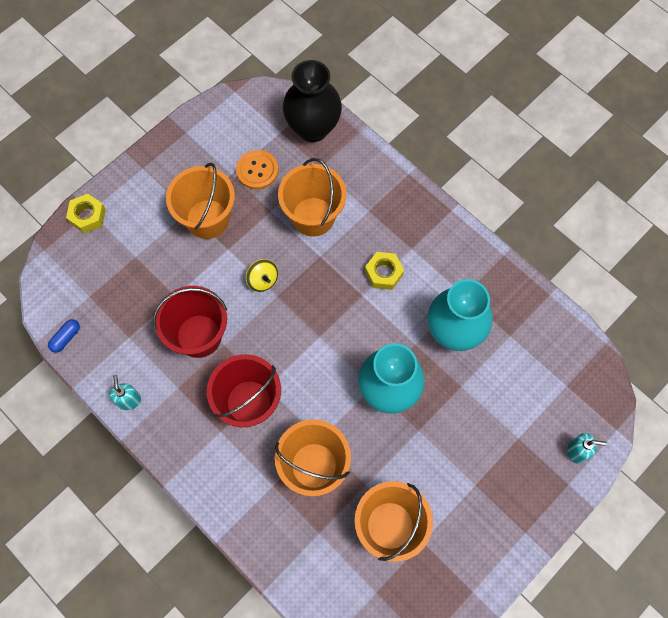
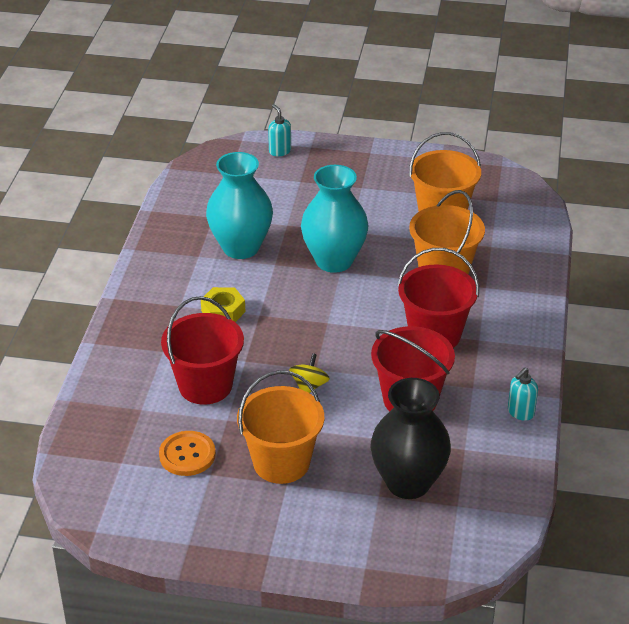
camera: 125 degrees left, 30 degrees down
blue capsule [48,319,80,353] -> none
yellow nut [66,194,106,233] -> none
orange bucket [278,158,346,236] -> red bucket [161,296,244,404]
black vase [283,60,342,142] -> black vase moved to [370,378,451,499]

